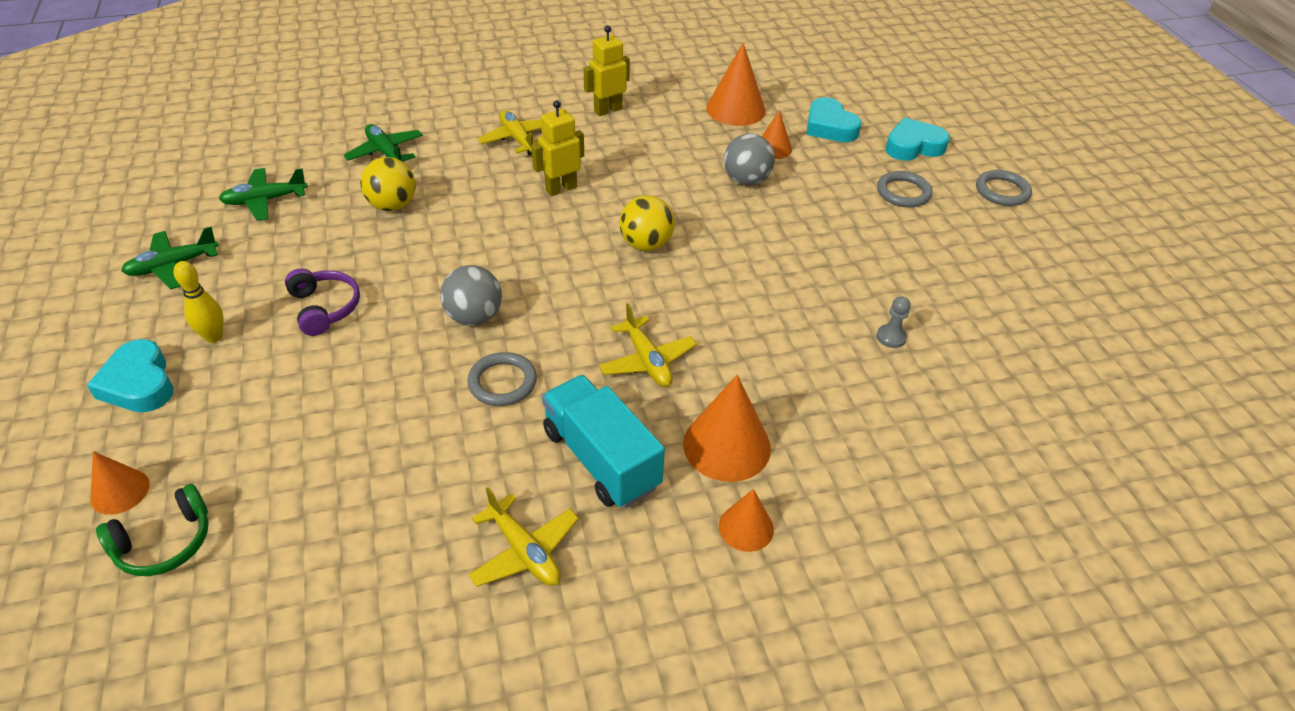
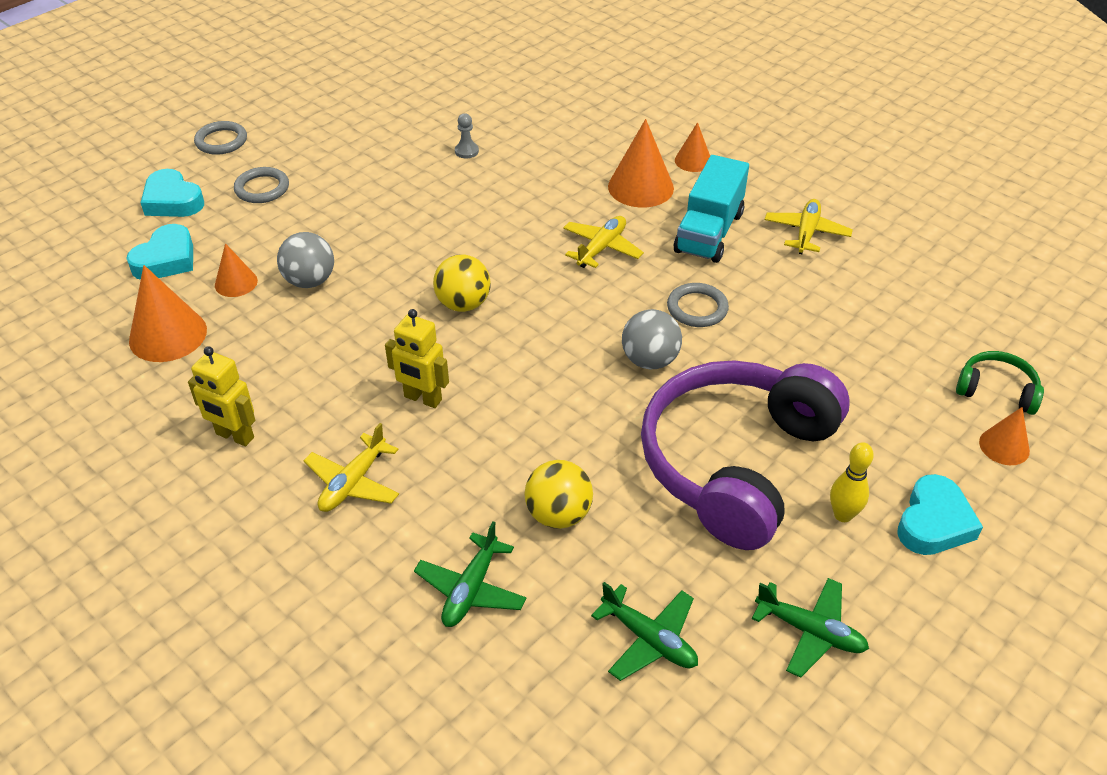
camera: 120 degrees left, 0 degrees up
purple headphones [285,268,360,336] -> purple headphones [641,360,850,550], size x2.43

